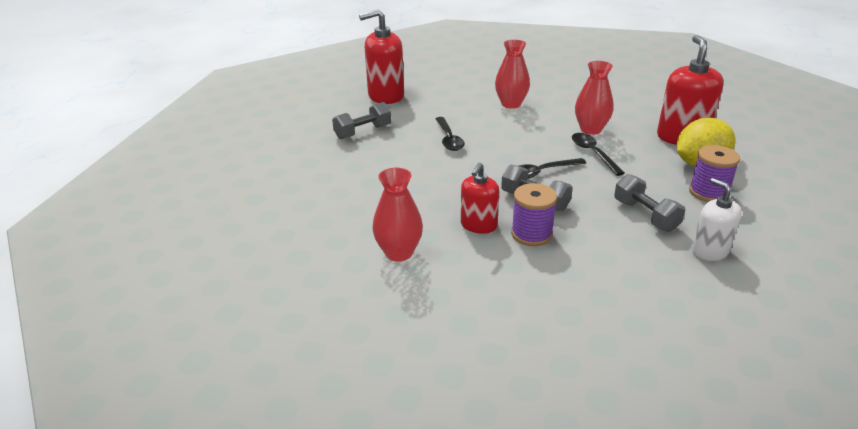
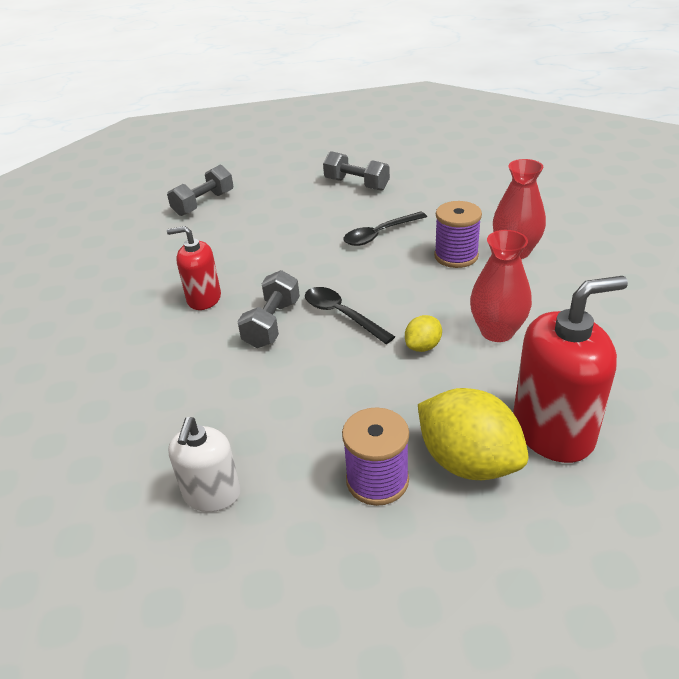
camera: 70 degrees right, 5 degrees up
red soap dispenser [359,9,404,104] -> none
red vase [372,168,423,262] -> none
purple spool [511,183,557,246] -> purple spool moved to [434,201,482,268]
black spoon [572,133,625,176] -> yellow lemon [405,315,442,352]
grey dumbbell [614,174,685,232] -> grey dumbbell moved to [167,165,233,216]
white soap dispenser [692,178,741,261] -> white soap dispenser turned 150 degrees clockwise [168,417,241,512]

